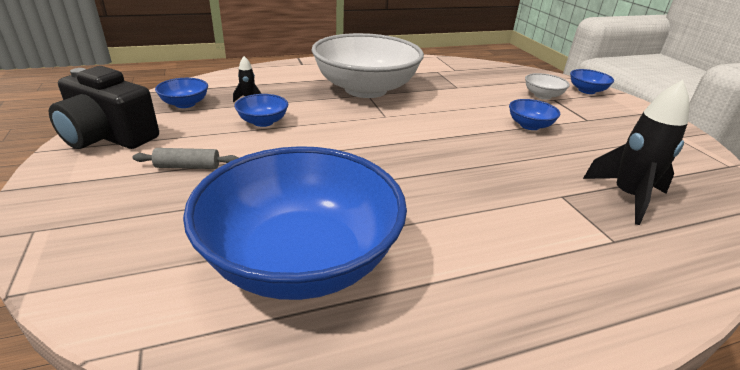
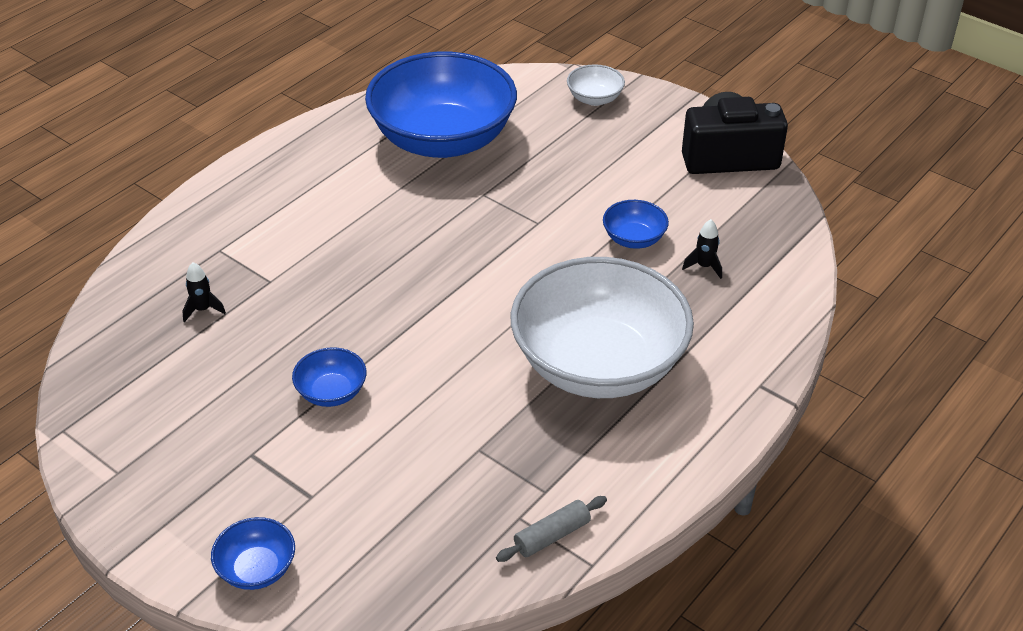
camera: 150 degrees right, 10 degrees up
grey rolling pin [133,148,238,169] -> grey rolling pin moved to [496,496,607,562]
blue bowl [155,78,208,108] -> none
white bowl [525,73,570,100] -> white bowl moved to [567,64,625,106]
black rocket [583,80,689,225] -> black rocket [182,262,226,322], size x0.47

